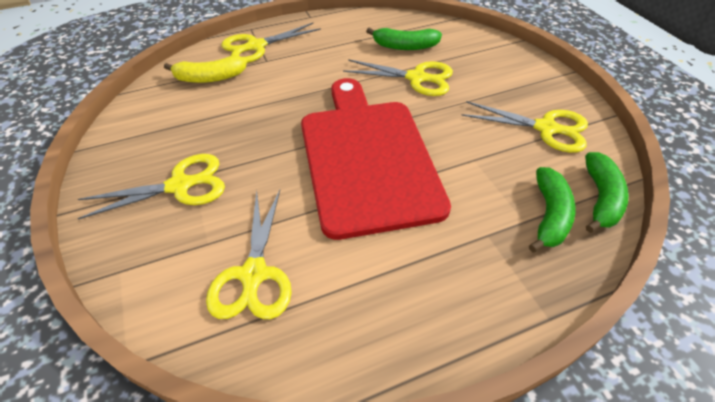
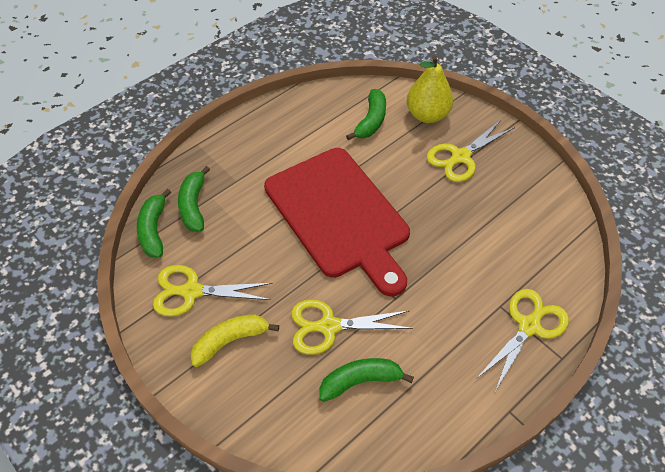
camera: 160 degrees right, 5 degrees up
yellow banana [164,56,247,83] -> yellow banana moved to [191,314,279,367]
yellow scissors [206,190,292,319] -> green banana [346,89,386,140]
none -> yellow pear [407,55,453,123]

